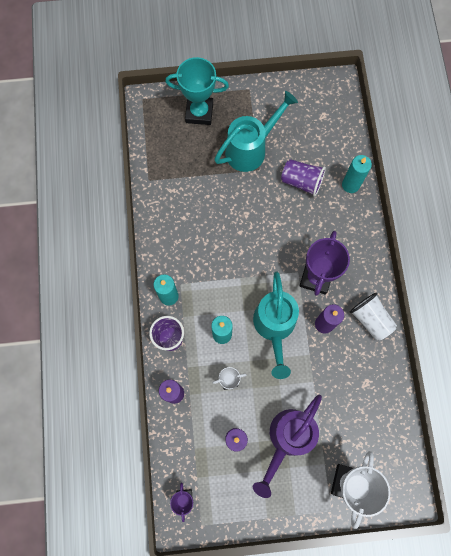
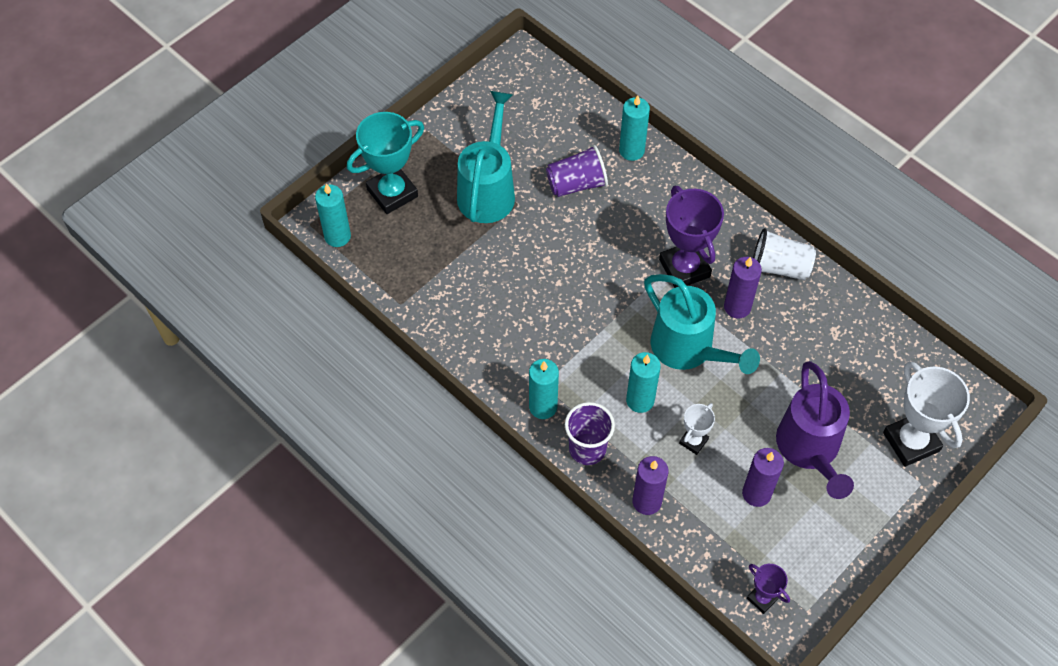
camera: 40 degrees left, 15 degrees down
none -> turquoise candle [315,184,351,247]

